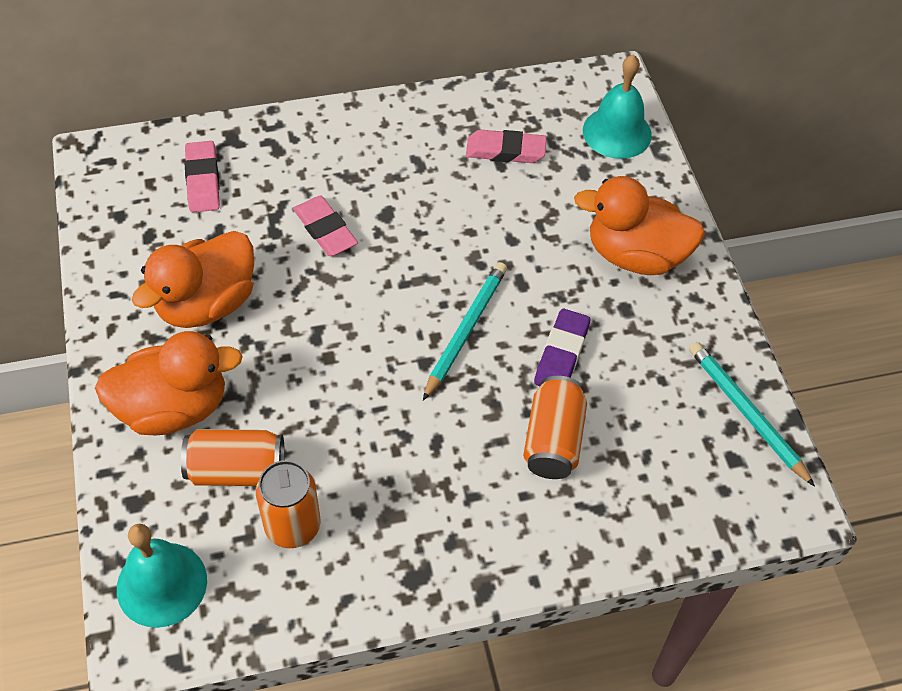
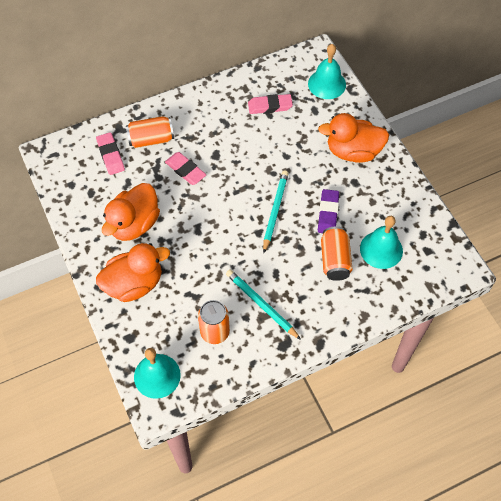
camera: 10 degrees left, 5 degrees up
orange can [181,429,285,486] -> orange can moved to [126,116,174,148]
turquoise pencil [689,342,815,487] -> turquoise pencil moved to [226,269,301,340]
none -> turquoise bell [360,216,403,269]

